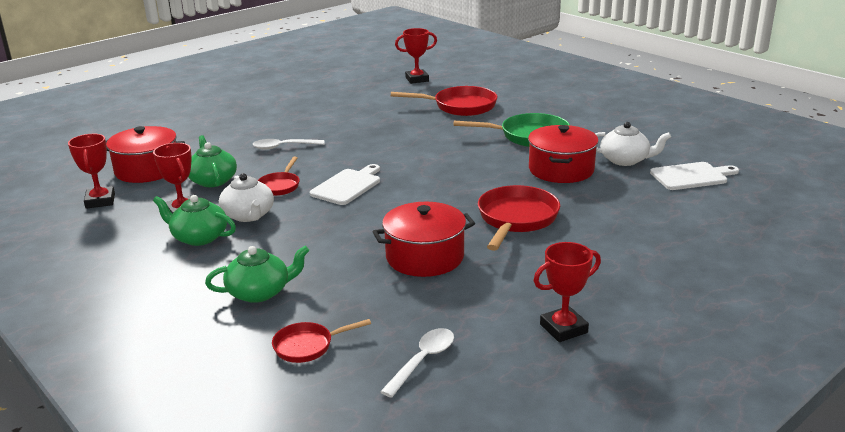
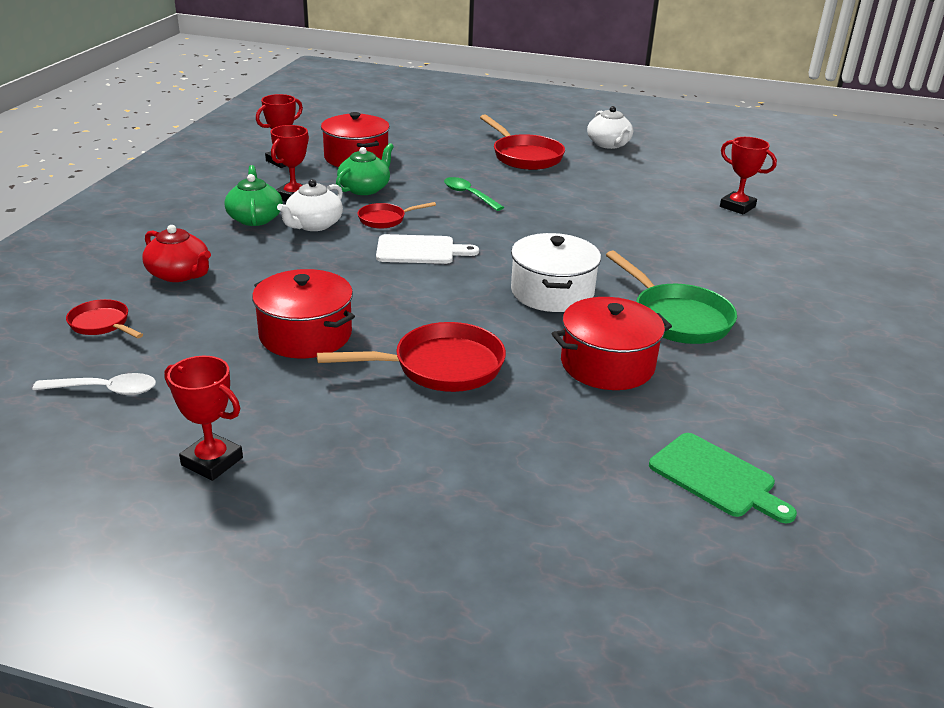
camera: 55 degrees right, 5 degrees up
green teapot [205,246,310,303] -> red teapot [142,225,211,282]
white spoon [252,139,325,150] -> green spoon [444,177,504,211]
red pan [391,86,497,116] -> red pan moved to [480,115,565,170]
white teapot [595,122,671,166] -> white teapot moved to [587,106,633,149]
white cutting board [650,162,739,190] -> green cutting board [649,433,797,523]
none -> white pot [511,233,601,312]

